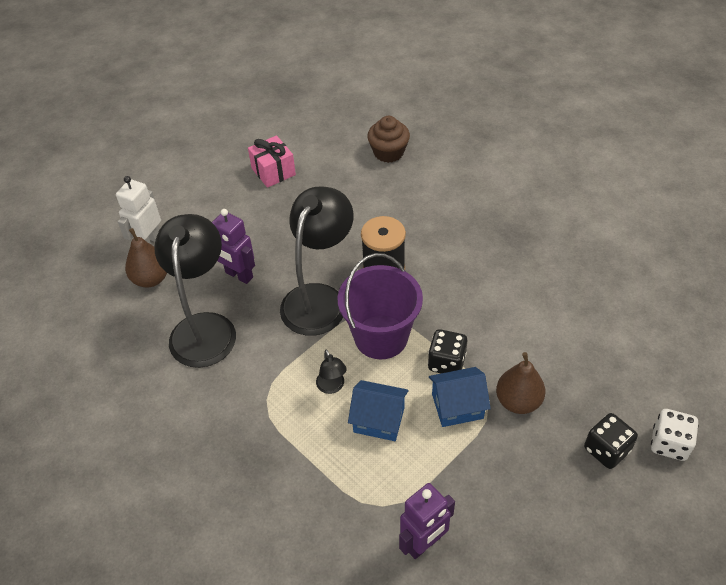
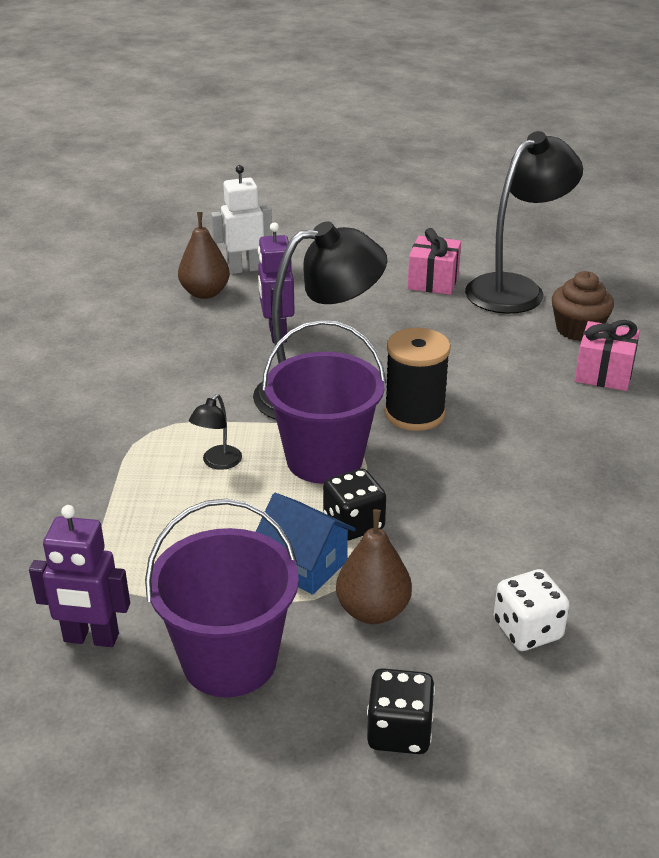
camera: 45 degrees right, 15 degrees down
black lamp [154,214,236,368] -> black lamp moved to [465,131,583,314]
blue house [348,380,409,441] -> none
white dice [651,409,699,461] -> white dice moved to [494,569,570,651]
none -> purple bucket [145,499,299,697]
none -> pink gift [575,320,640,391]

